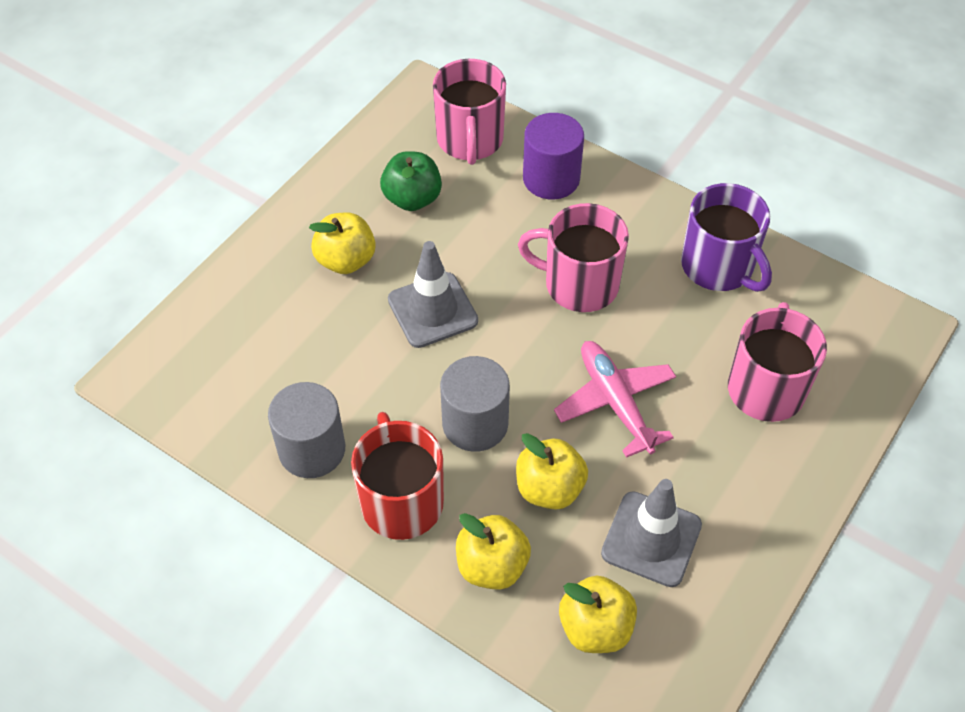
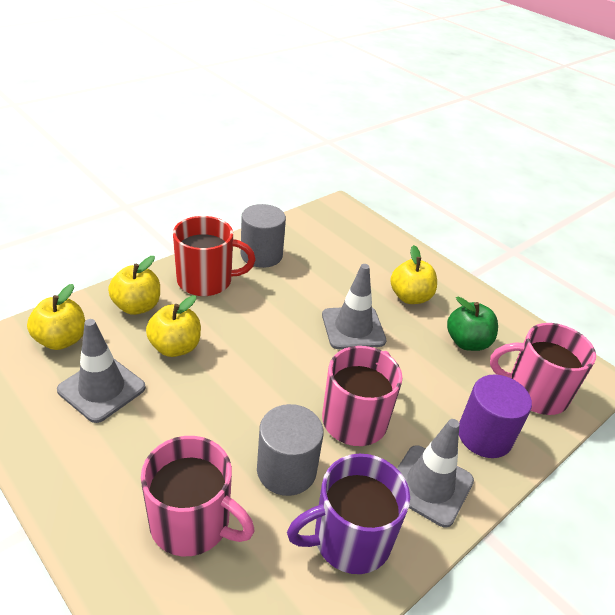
camera: 100 degrees right, 15 degrees down
grey cylinder [440,356,510,452] -> grey cylinder moved to [257,404,324,496]
pink plane [554,341,676,458] -> none
none -> grey traffic cone [397,419,474,527]

